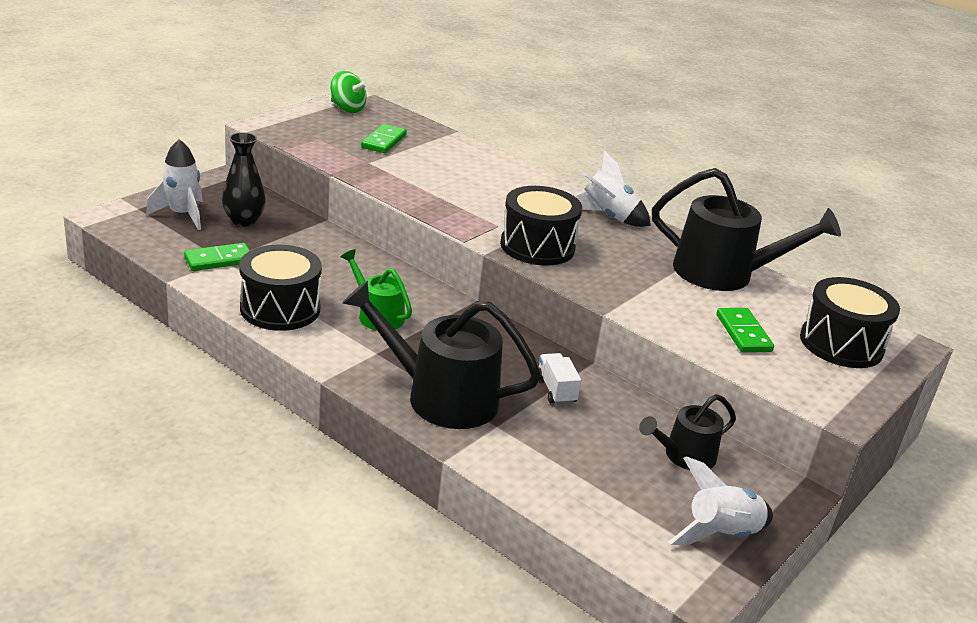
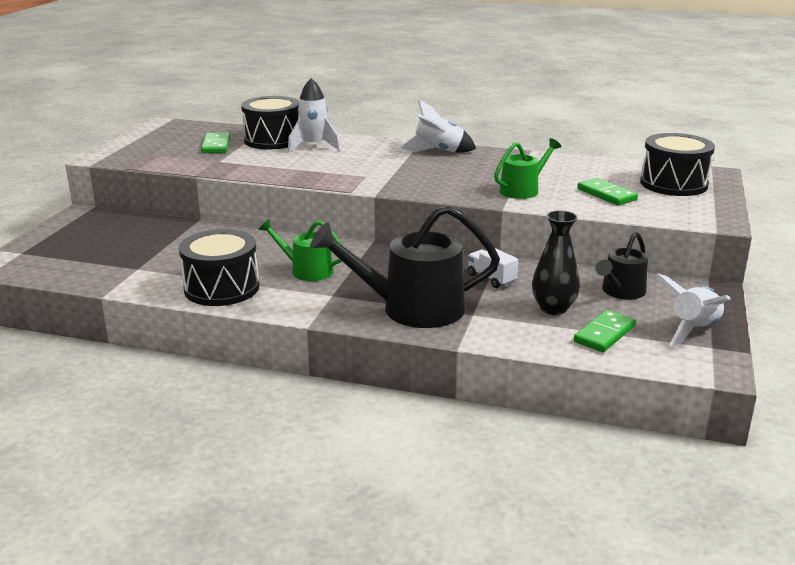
camera: 20 degrees left, 5 degrees down
white rocket [146,139,203,230] -> white rocket moved to [288,78,341,152]
green domino [184,243,250,271] -> green domino moved to [574,310,636,352]
black vase [222,132,266,227] -> black vase moved to [532,210,580,315]
green spinning top [331,71,368,113] -> none
black drum [500,186,582,266] -> black drum moved to [241,96,299,150]
black watering can [652,168,841,291] -> none
none -> green watering can [494,138,561,199]

